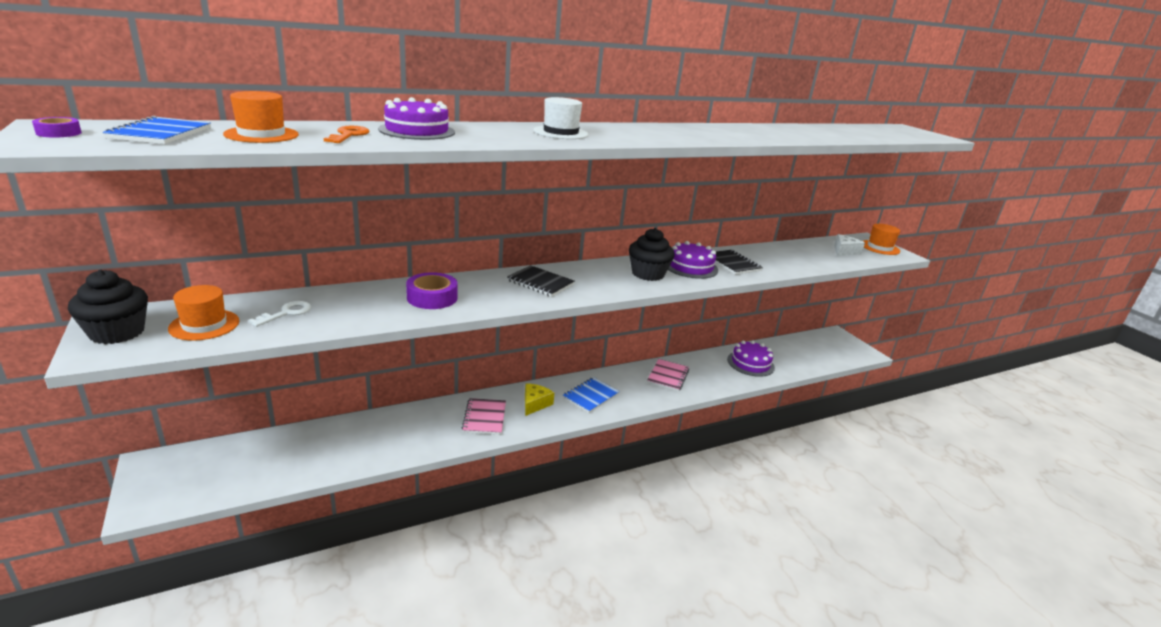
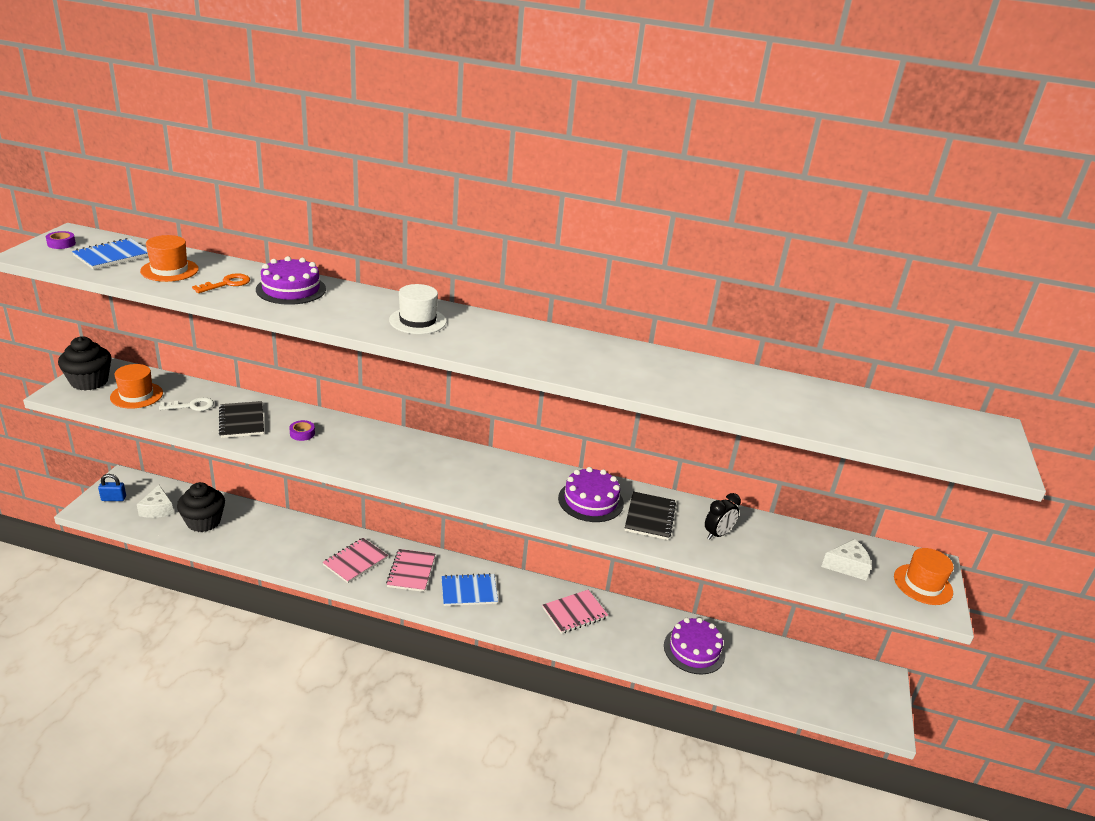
camera: 40 degrees right, 5 degrees up
purple tape [406,272,458,309] -> purple tape [289,420,315,441], size x0.52
black notebook [507,265,574,297] -> black notebook moved to [219,401,264,438]
yellow cheese [525,383,554,416] -> pink notebook [386,549,435,592]
black cupcake [629,228,675,281] -> black cupcake moved to [177,482,225,532]
none -> blue padlock [98,474,126,501]
none -> white cheese [137,485,174,518]
none -> black clock [705,493,741,540]

